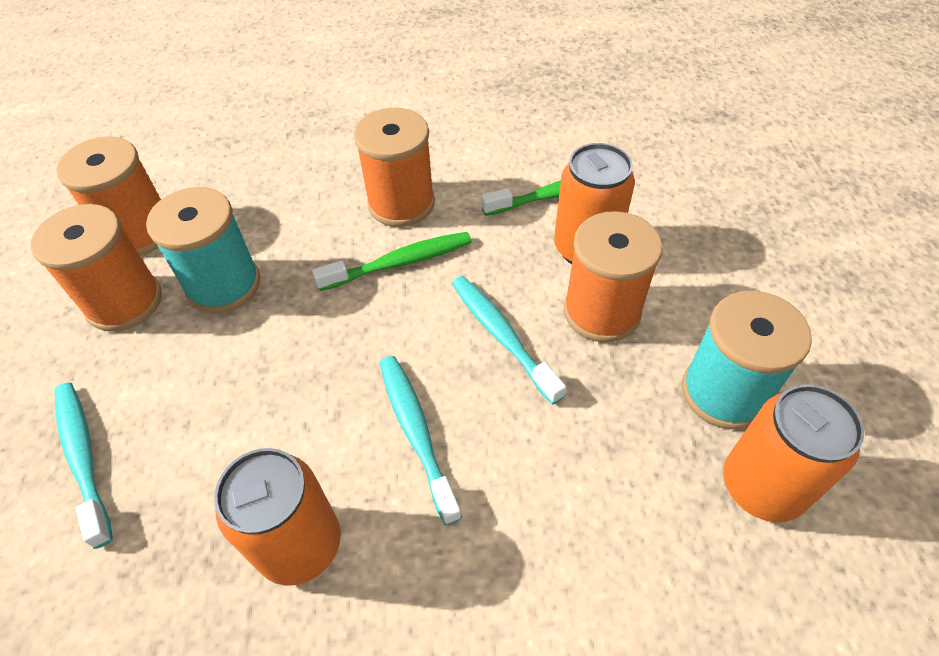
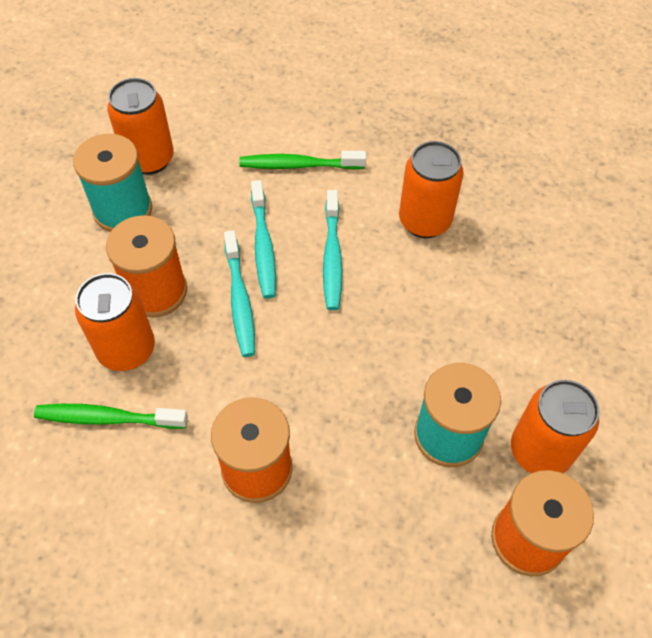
camera: 160 degrees left, 5 degrees up
orange spool [31,204,162,332] -> orange can [511,380,599,473]
turquoise toothbrush [55,382,113,549] -> turquoise toothbrush moved to [251,180,276,299]
green toothbrush [312,232,472,291] -> green toothbrush moved to [239,151,366,169]

